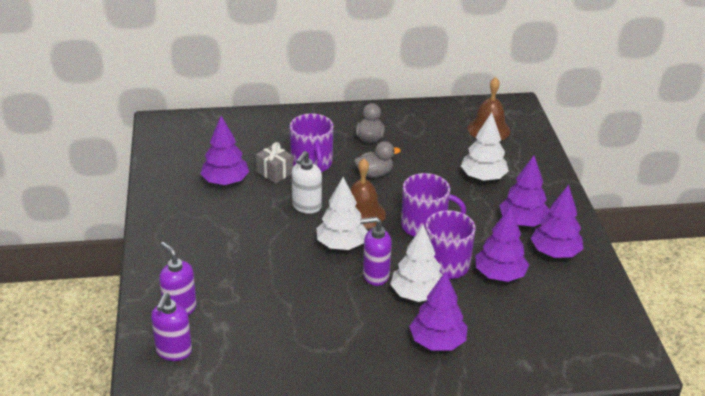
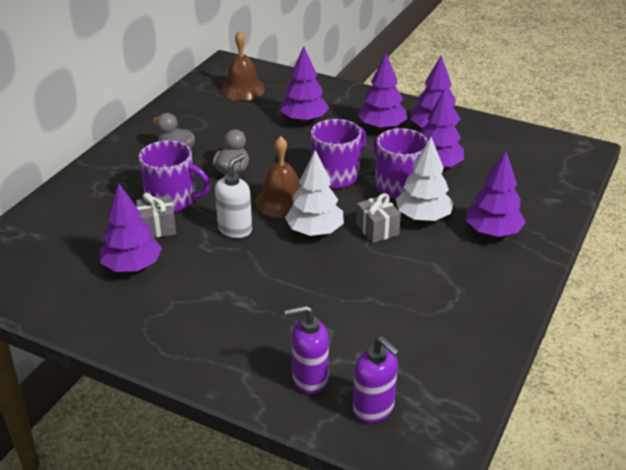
camera: 55 degrees left, 0 degrees up
white soap dispenser [292,151,322,214] -> white soap dispenser turned 120 degrees counterclockwise [215,154,252,238]
purple soap dispenser [360,217,392,286] -> grey gift [356,193,401,243]
white tree [461,112,509,181] -> purple tree [280,46,329,123]

